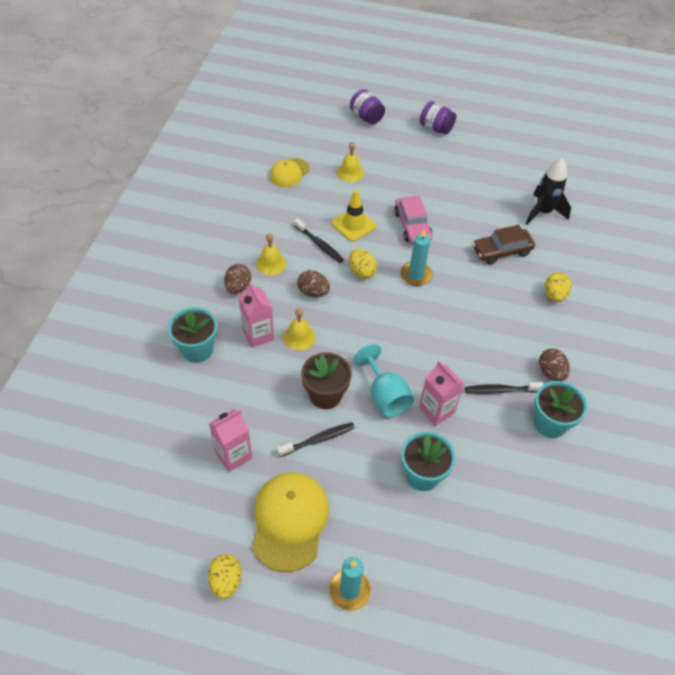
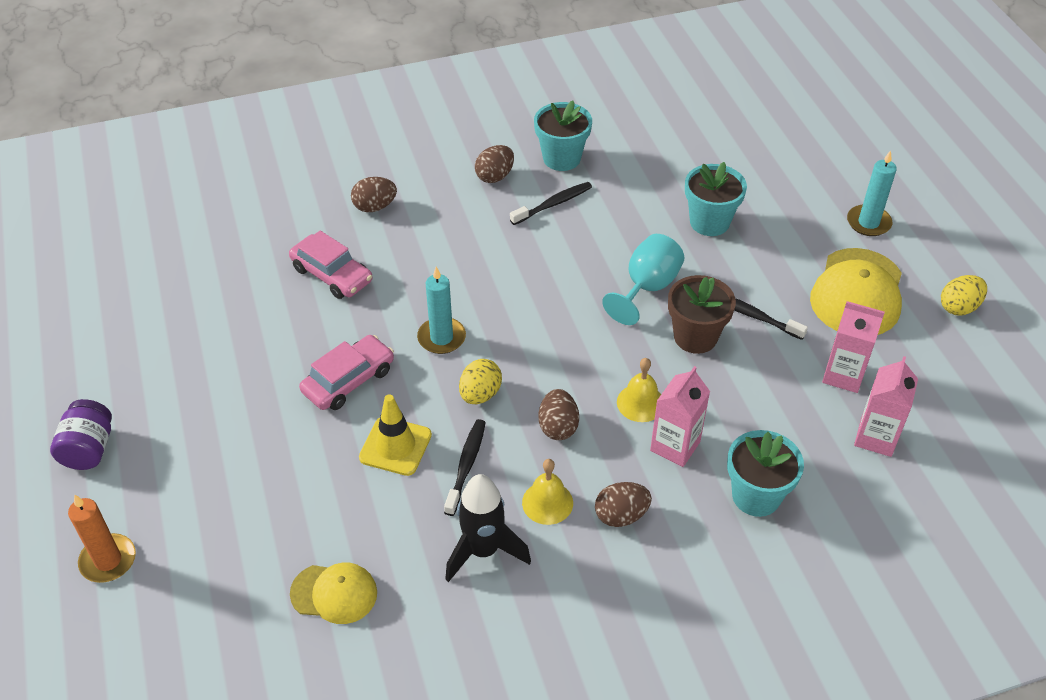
camera: 120 degrees left, 5 degrees down
yellow cap [252,472,329,572] -> yellow cap turned 45 degrees counterclockwise [810,248,902,335]
yellow bell [337,142,364,182] -> none
purple jar [350,89,385,124] -> orange candle [68,494,136,583]
pink carton [419,361,464,426] -> pink carton moved to [854,356,918,457]
black toothbrush [465,382,544,394] -> black toothbrush turned 90 degrees counterclockwise [510,182,592,225]
brown car [473,225,535,264] -> pink car [289,231,373,299]
black rocket [526,158,571,225] -> black rocket moved to [445,474,531,582]
yellow egg [545,272,572,302] -> brown egg [351,177,397,212]

